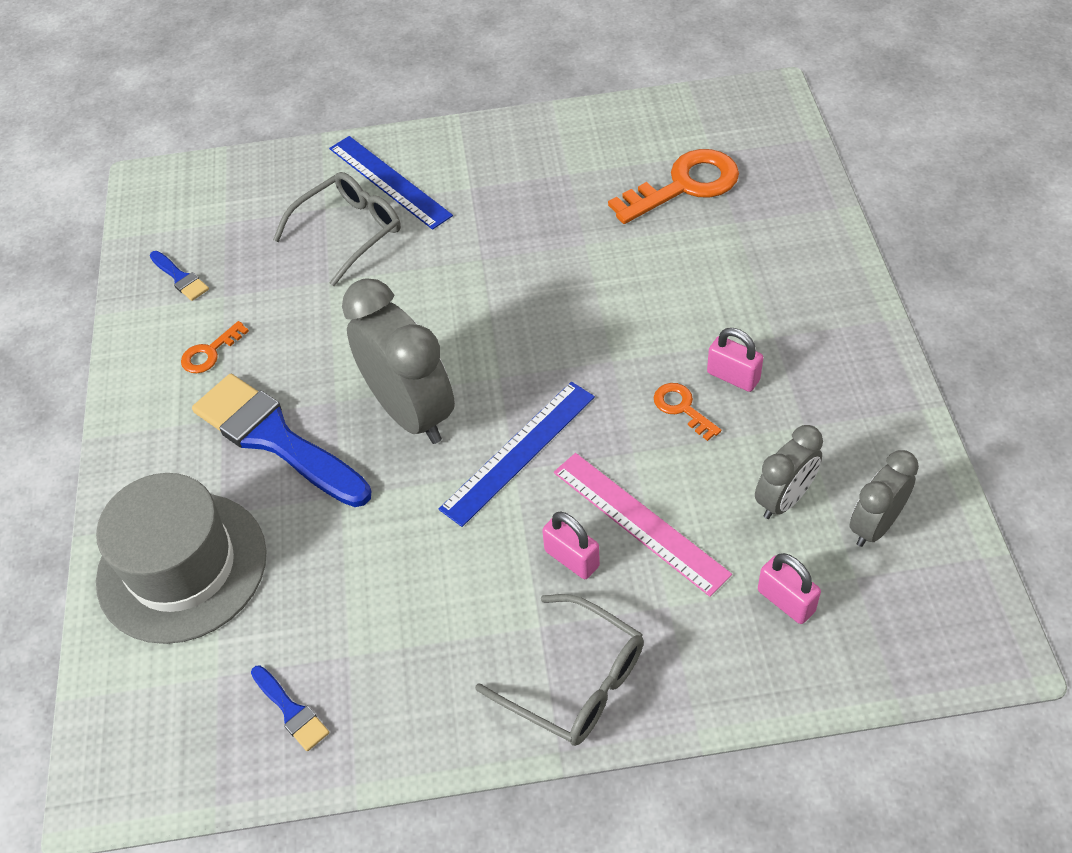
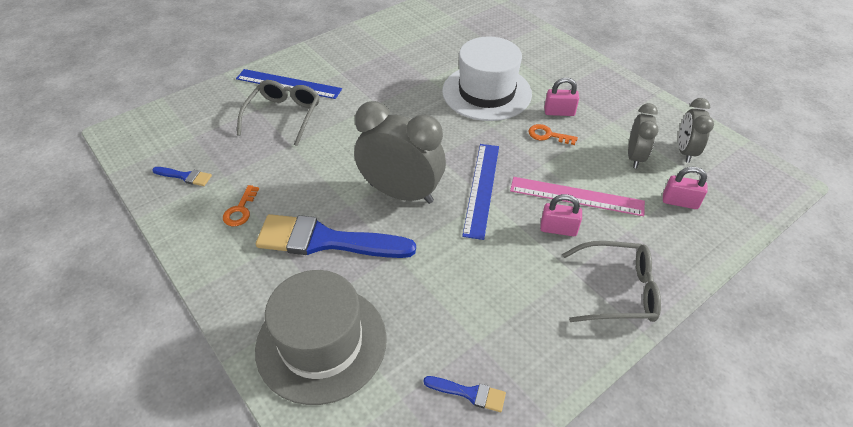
camera: 35 degrees left, 5 degrees down
orange key [608,149,739,224] -> none
none -> white hat [442,37,532,121]

